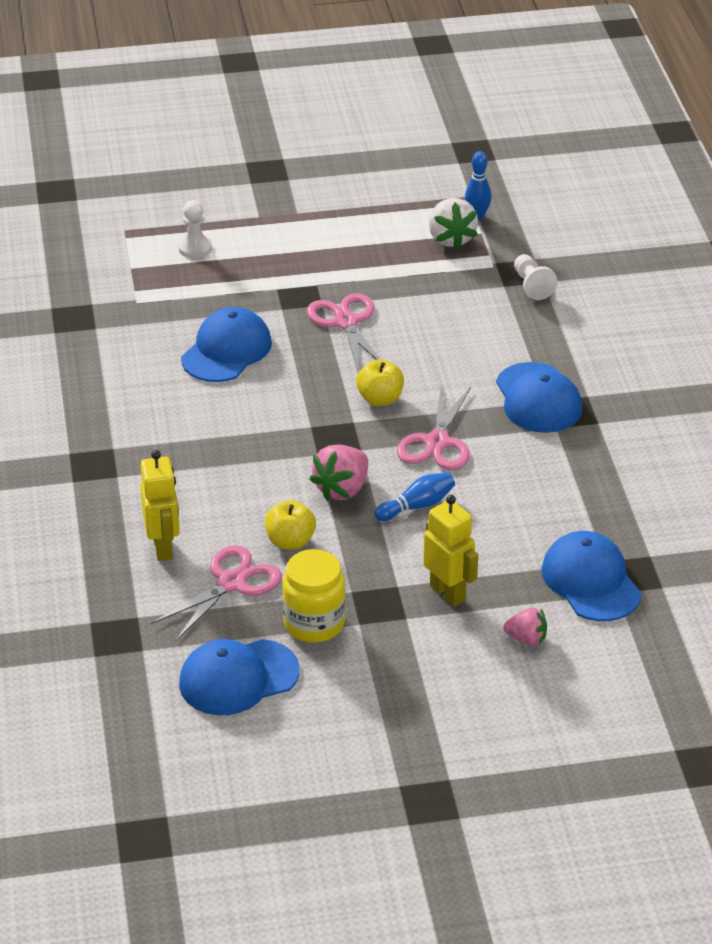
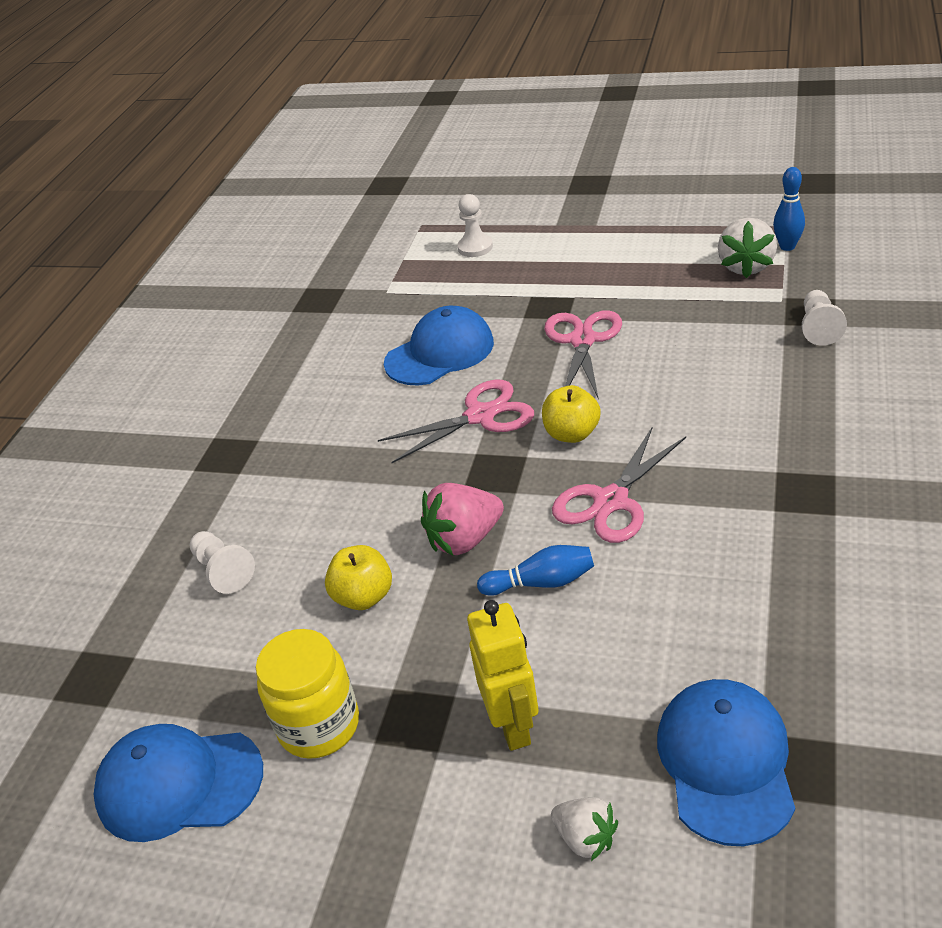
camera: 30 degrees right, 0 degrees up
yellow robot [140,450,180,561] -> white pawn [190,531,255,594]
pink scissors [151,545,282,642] -> pink scissors moved to [378,379,534,463]
blue cap [496,362,582,433] -> none
pink strawberry [503,608,547,645] -> white strawberry [551,797,618,861]

